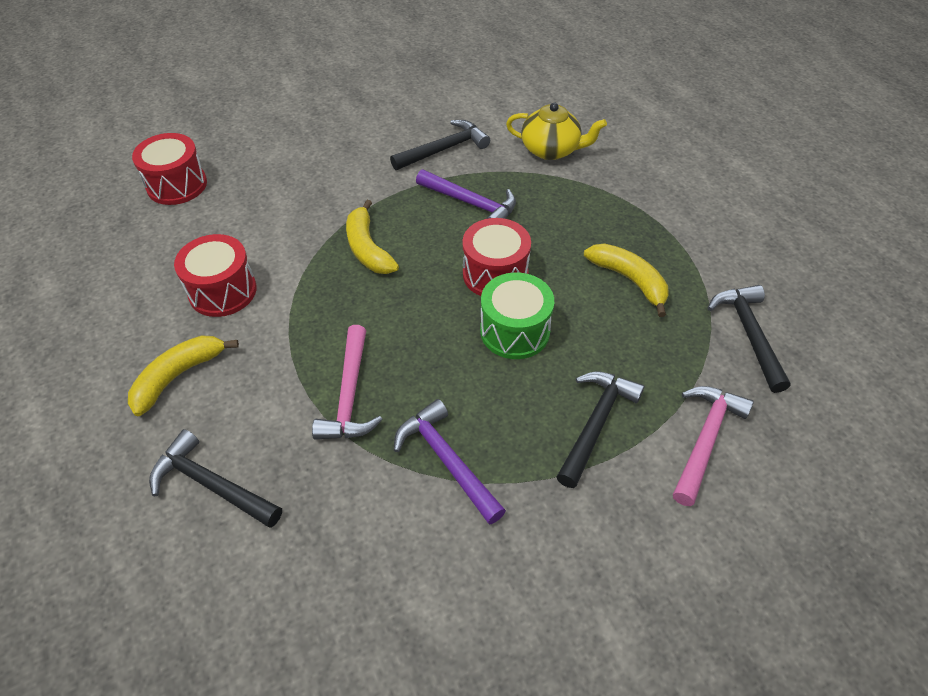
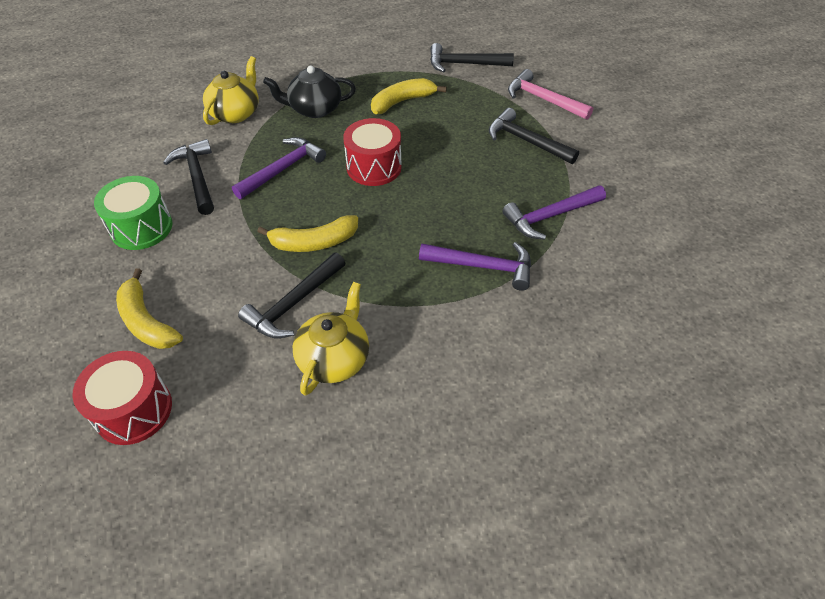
camera: 80 degrees left, 0 degrees up
yellow banana [128,335,239,416] -> yellow banana moved to [116,268,183,349]
black hammer [149,429,282,528] -> black hammer moved to [238,253,345,339]
red drum [174,234,257,317] -> yellow teapot [292,282,369,396]
pink hammer [312,325,383,440] -> purple hammer [419,242,531,291]
green drum [480,272,554,359] -> green drum moved to [94,176,173,250]
none -> black teapot [263,66,356,118]

